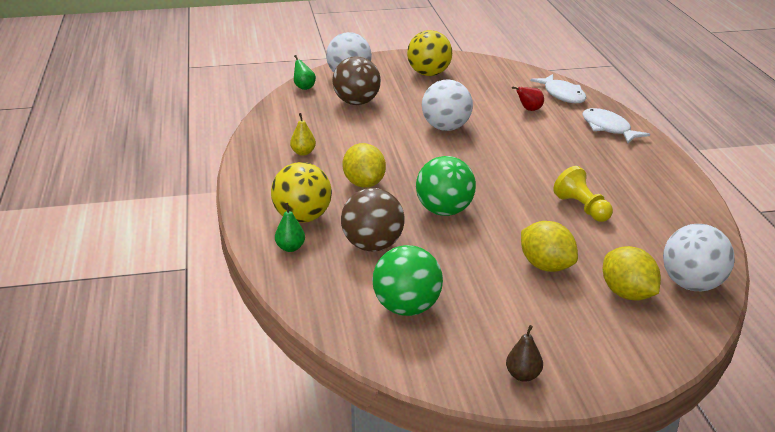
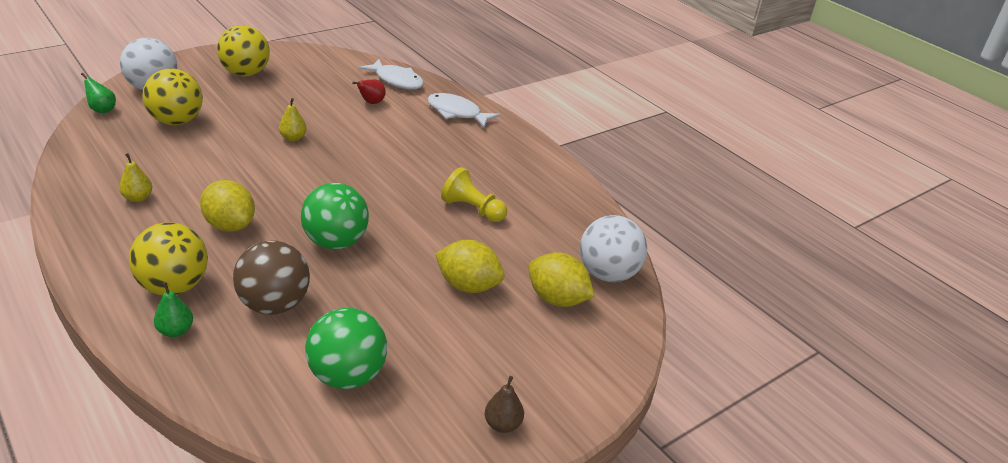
camera: 30 degrees left, 5 degrees up
brown ball [332,56,381,105] -> yellow ball [142,68,203,125]
white ball [422,79,473,131] -> yellow pear [279,98,307,141]

